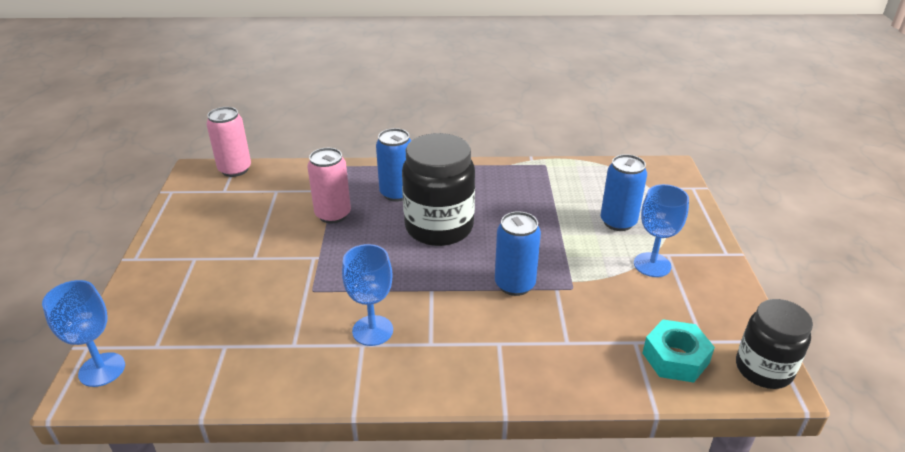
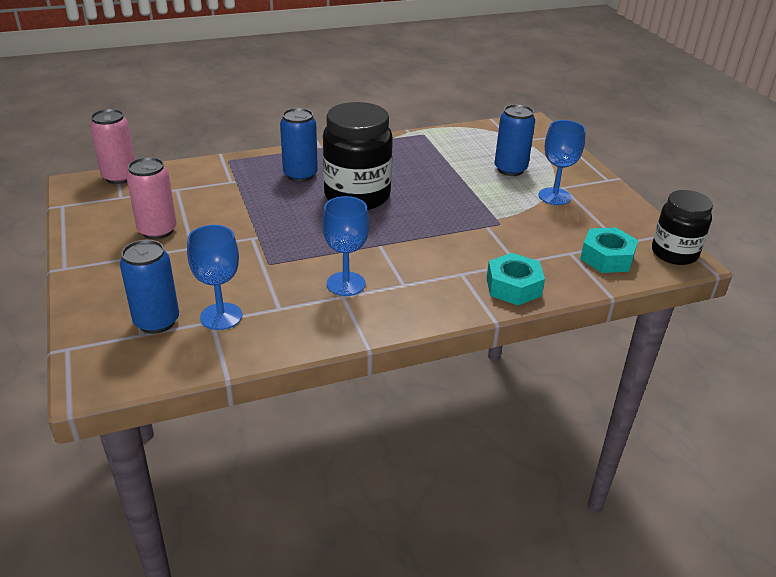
camera: 20 degrees left, 0 degrees up
blue goblet [42,280,125,387] -> blue goblet moved to [187,225,242,330]
pink can [307,148,351,223] -> pink can moved to [126,157,177,239]
blue can [495,211,541,296] -> blue can moved to [120,240,179,334]
none -> turquoise nut [487,253,545,305]

